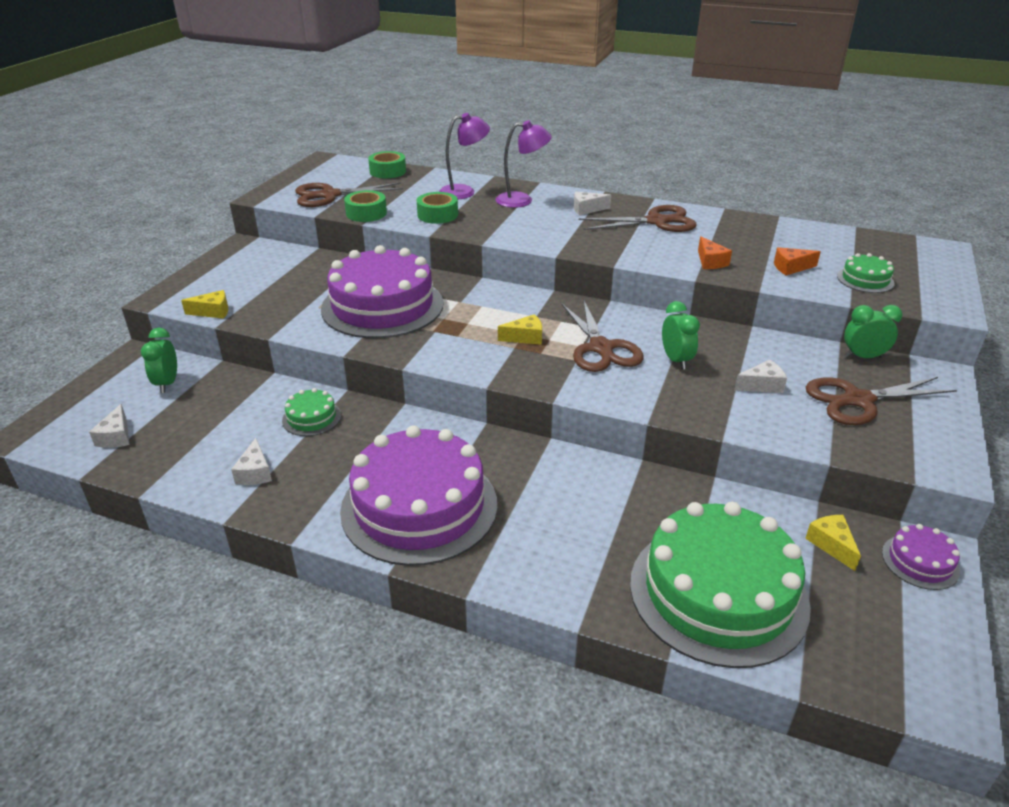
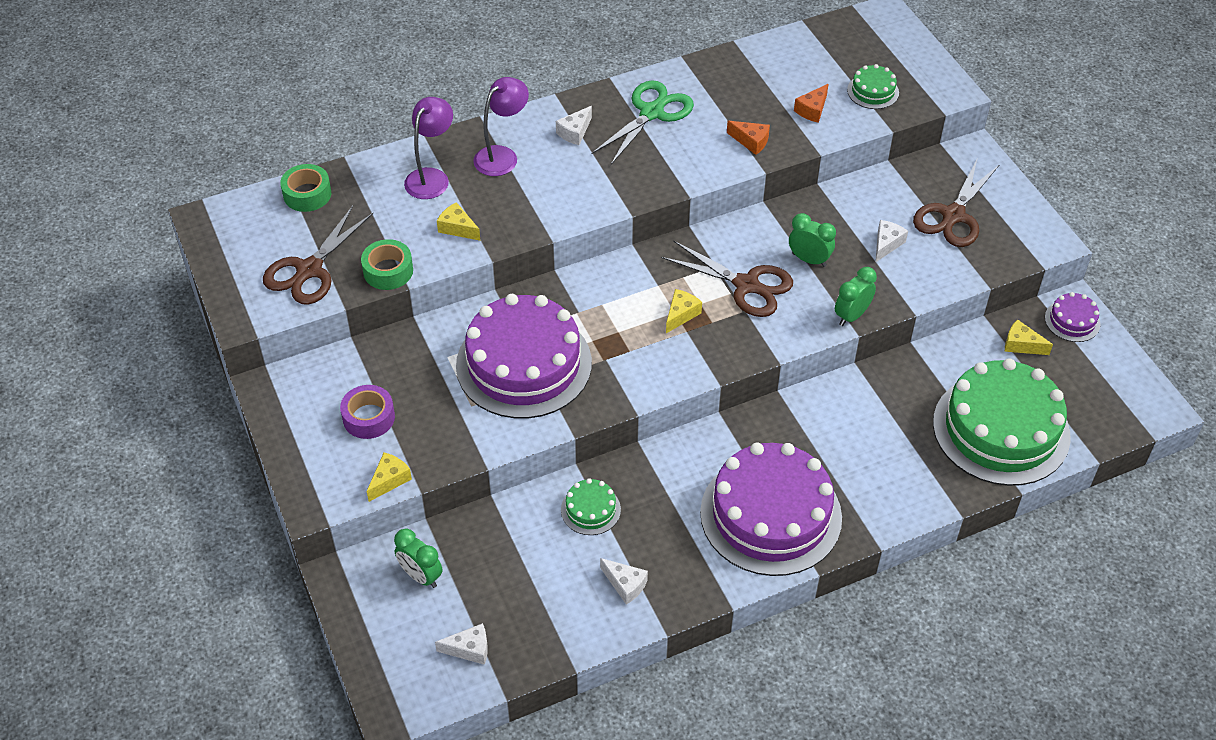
camera: 45 degrees left, 15 degrees up
white cheese [89,404,130,448] -> white cheese turned 45 degrees counterclockwise [435,623,488,665]
green tape [417,192,458,224] -> yellow cheese [437,202,480,241]
brown scissors [579,205,697,232] -> green scissors [591,80,694,165]
green clock [844,305,902,358] -> green clock moved to [835,267,877,326]
none -> purple tape [340,385,395,439]

